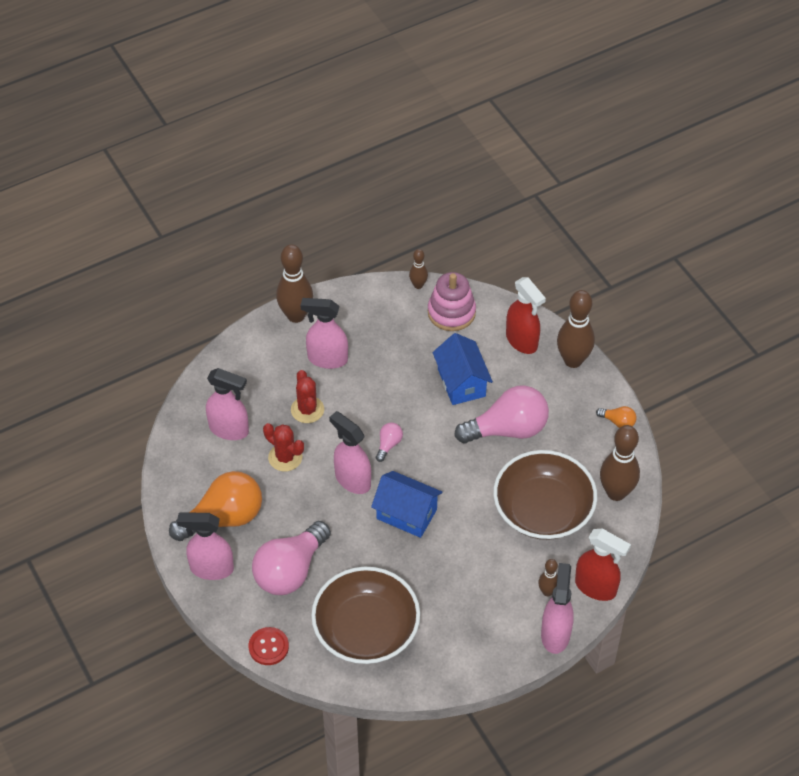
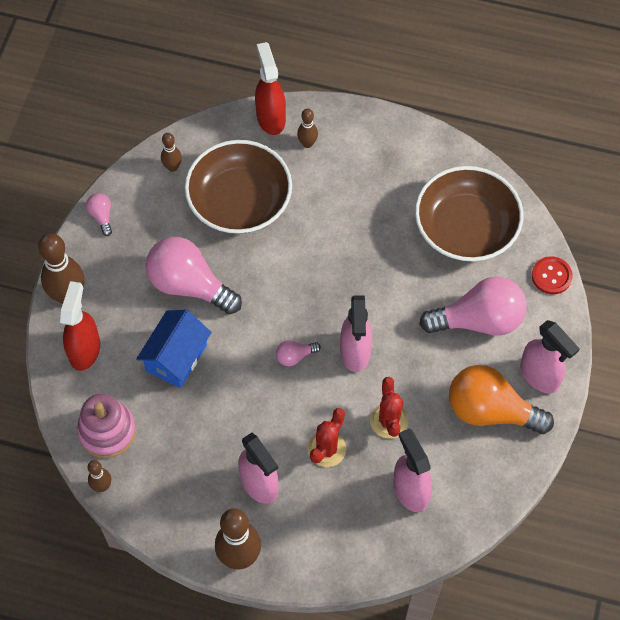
camera: 135 degrees left, 10 degrees up
blue house [371,471,442,538] -> none
pink spray bottle [541,563,574,654] -> none
orange light bulb [596,406,637,428] -> pink light bulb [86,193,112,236]
brown bowling pin [600,425,640,501] -> brown bowling pin [161,133,182,172], size x0.52

